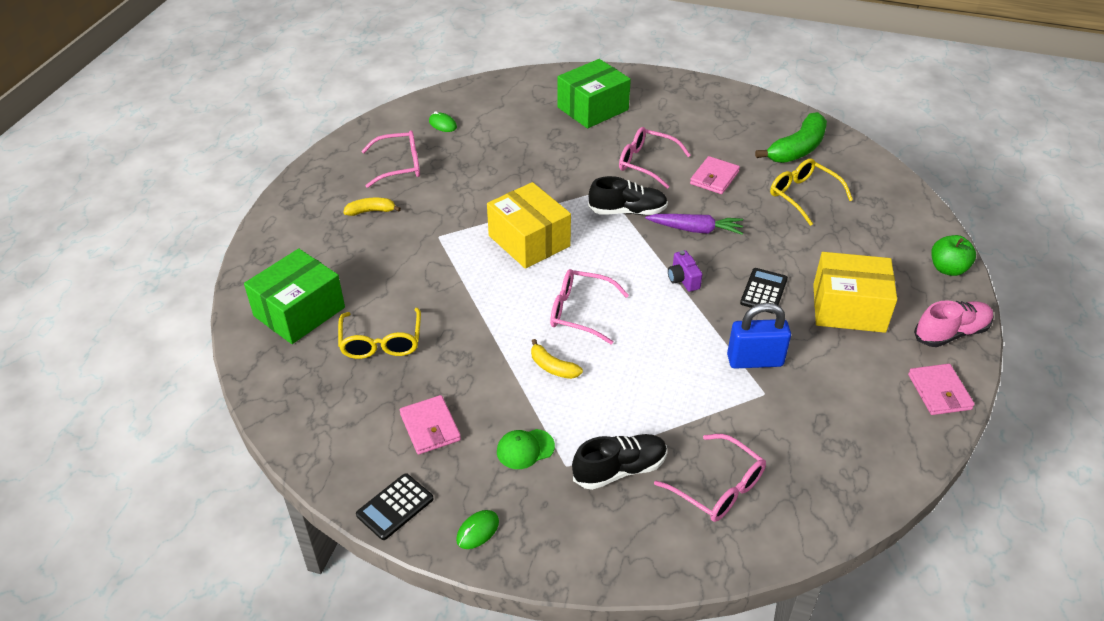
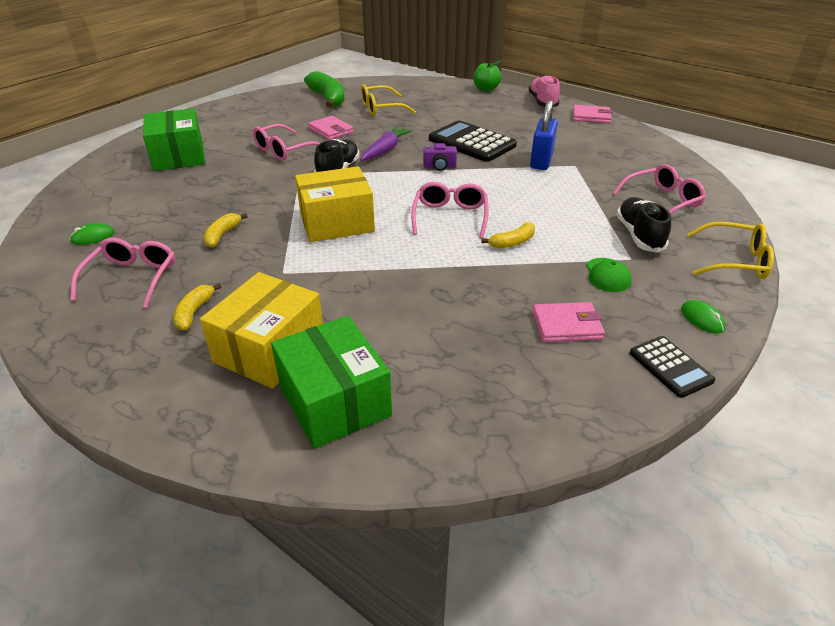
camera: 70 degrees left, 5 degrees down
yellow glasses [338,308,421,359] -> yellow glasses moved to [687,222,774,279]
pink glasses [550,269,629,344] -> pink glasses turned 150 degrees clockwise [411,182,489,239]
black calculator [740,268,788,314] -> black calculator [429,120,517,162], size x1.78
yellow box [813,252,897,333] -> yellow box moved to [200,272,323,388]
none -> yellow banana [203,213,248,248]

